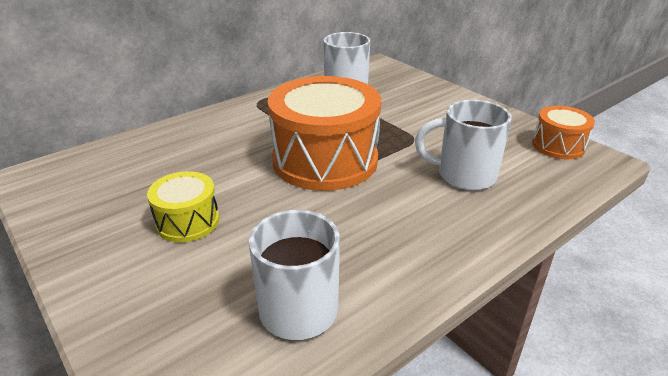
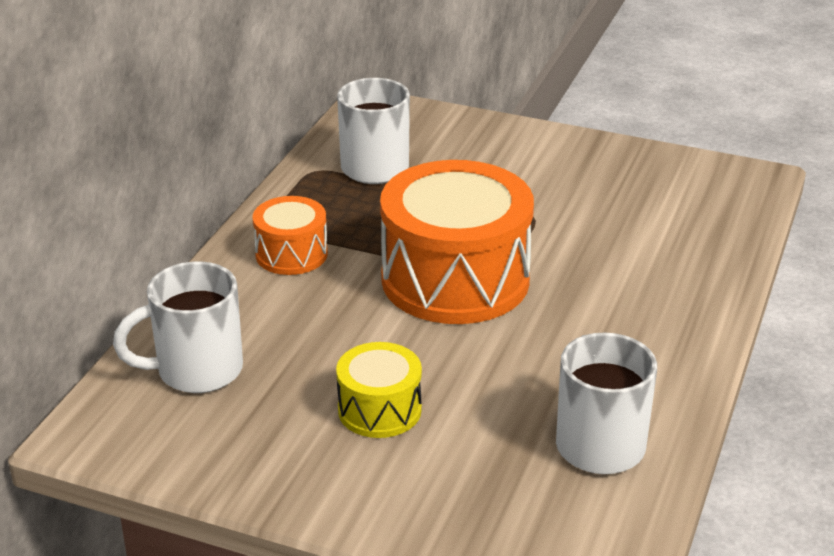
camera: 30 degrees left, 0 degrees up
white mug [415,100,512,191] -> white mug moved to [113,261,243,393]
orange drum [532,106,595,159] -> orange drum moved to [253,196,328,275]

